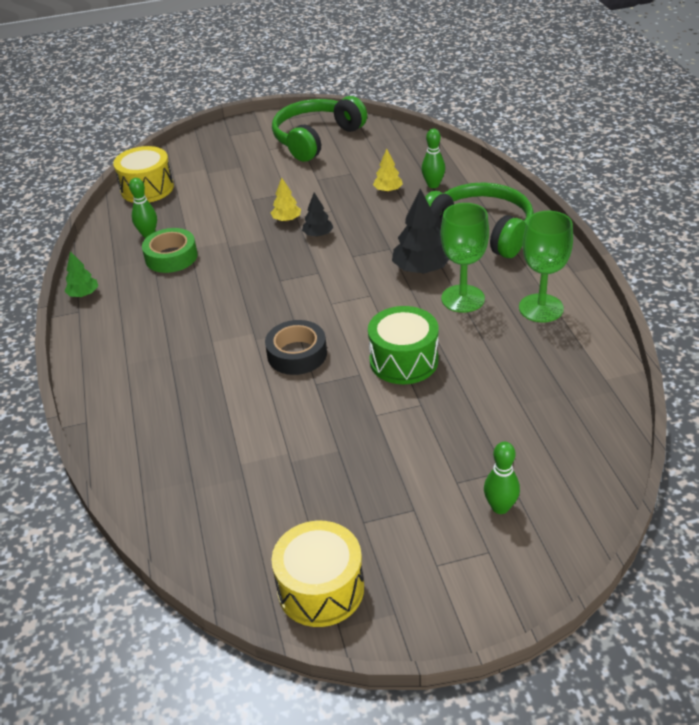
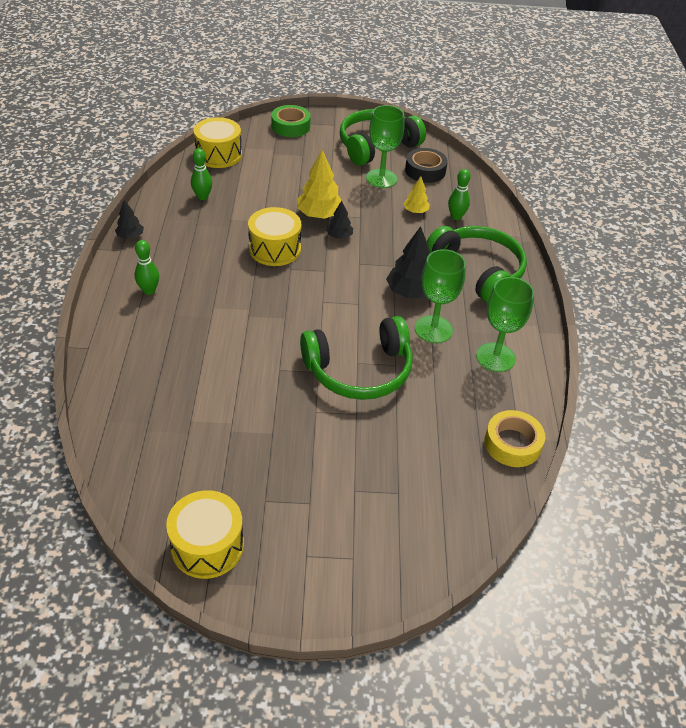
camera: 10 degrees right, 5 degrees up
green tree [65,251,98,297] -> black tree [115,200,144,239]
green tape [142,228,198,273] -> green tape moved to [271,105,311,137]
black tape [265,320,327,375] -> black tape moved to [405,148,448,183]
yellow tree [271,178,301,222] -> yellow tree [297,150,344,219], size x1.76
green drum [368,306,439,384] -> green headphones [300,316,413,400]
green bowling pin [484,442,520,514] -> green bowling pin moved to [134,240,159,295]
none -> yellow drum [248,207,301,266]
none -> green goblet [366,105,405,188]
none -> yellow tape [484,410,545,467]

